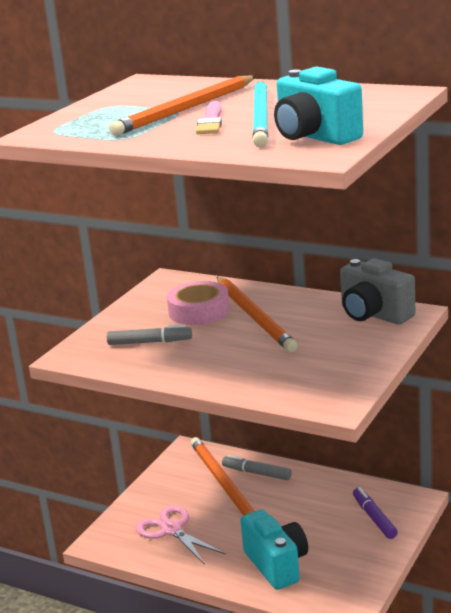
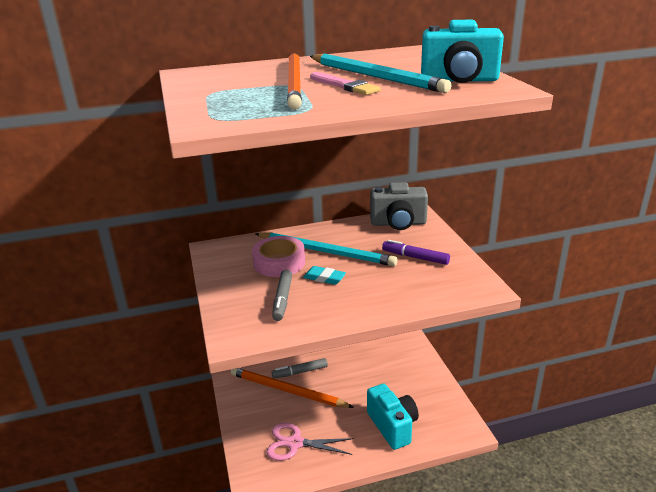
camera: 45 degrees left, 5 degrees up
grey marker [107,325,192,345] -> grey marker turned 135 degrees clockwise [272,270,292,321]
orange pencil [217,277,298,352] -> turquoise pencil [256,232,398,266]
turquoise camera [240,510,308,590] -> turquoise camera turned 45 degrees clockwise [367,384,419,450]
purple marker [353,487,398,539] -> purple marker moved to [382,240,450,265]
none -> turquoise eraser [303,266,346,285]

